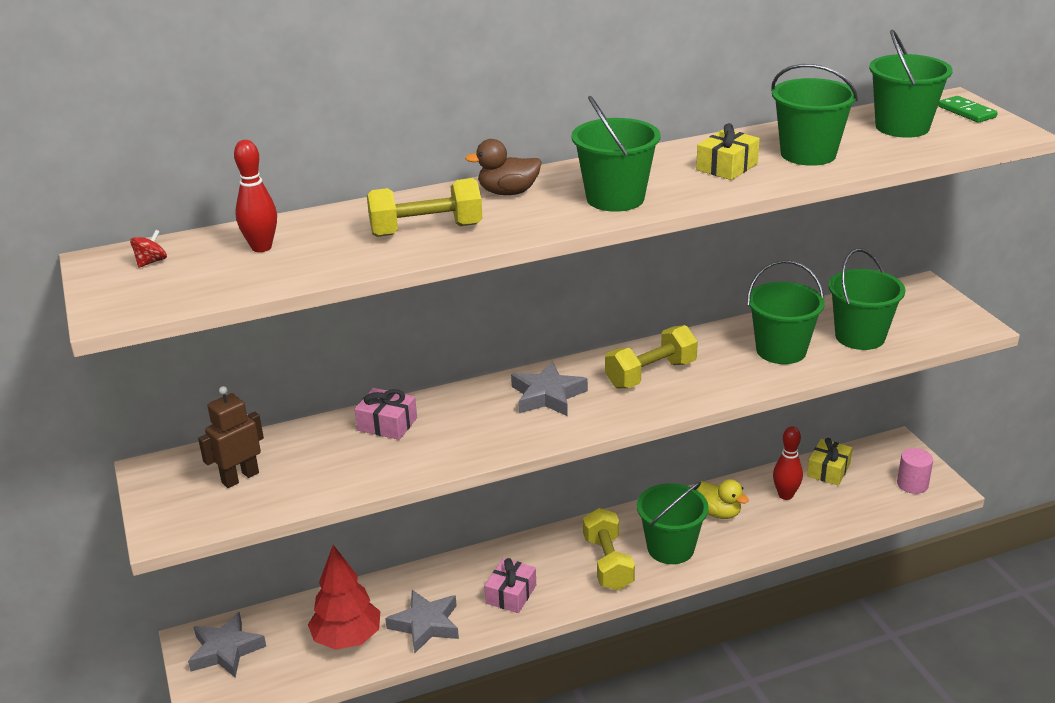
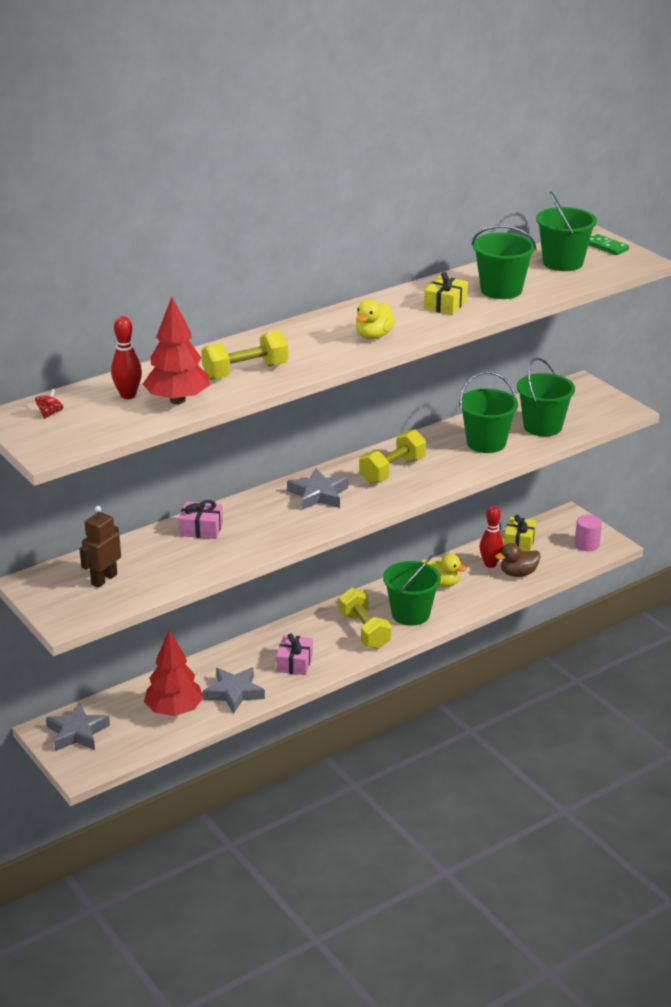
camera: 15 degrees left, 0 degrees up
brown duck [465,139,542,195] -> brown duck moved to [495,543,541,577]
green bucket [571,96,661,212] -> yellow duck [356,299,395,339]
none -> red tree [143,297,210,404]

